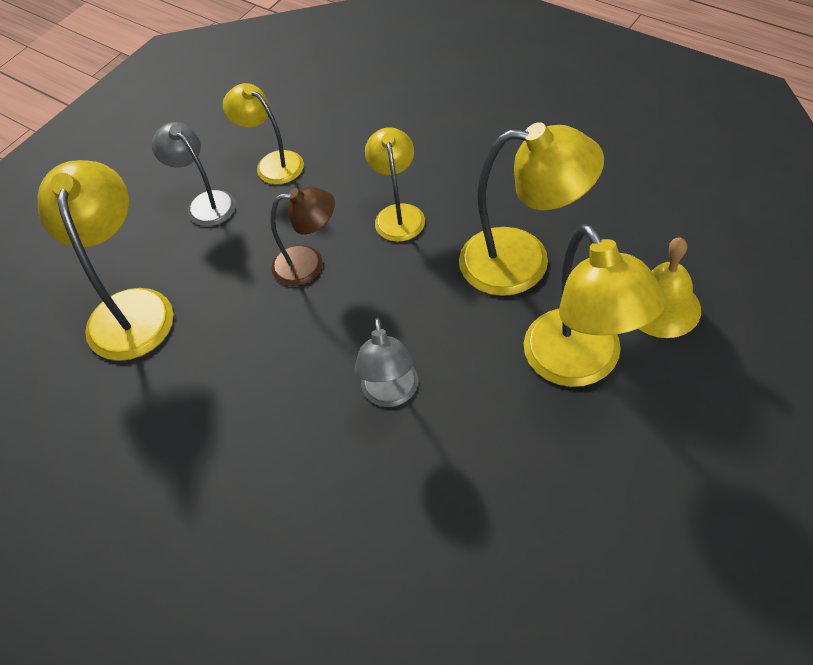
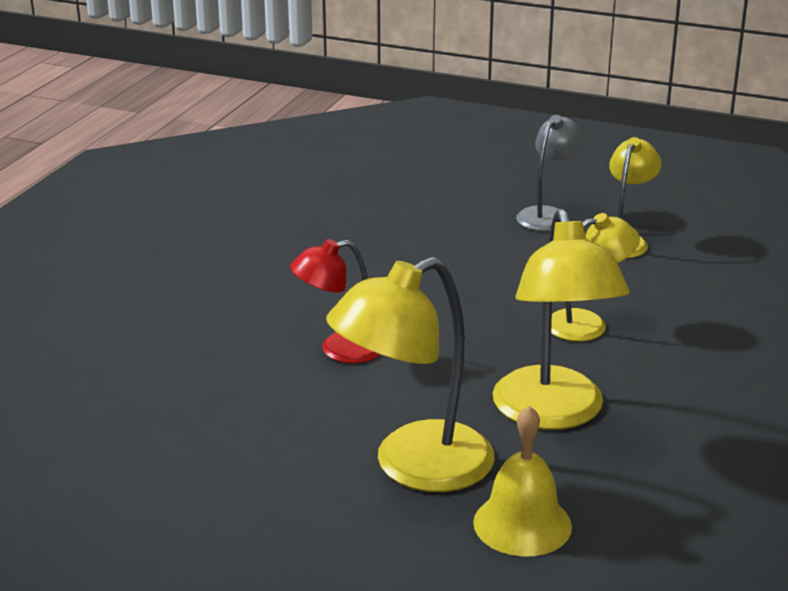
camera: 70 degrees right, 25 degrees down
yellow lamp [38,160,173,361] -> none
brown lamp [270,187,335,286] -> none
grey lamp [354,318,418,407] -> red lamp [290,239,380,363]

